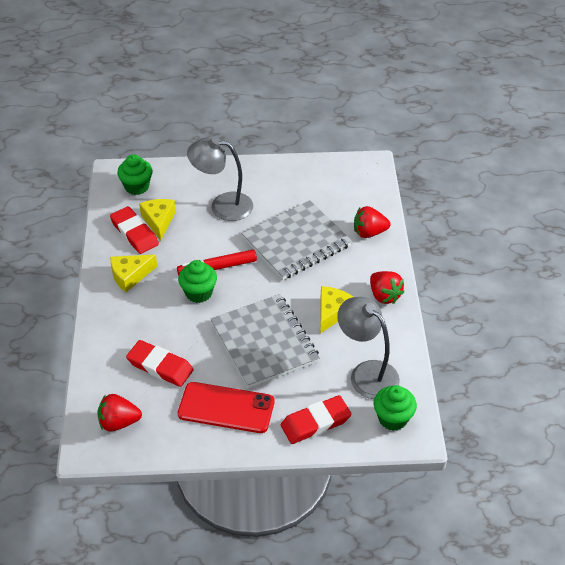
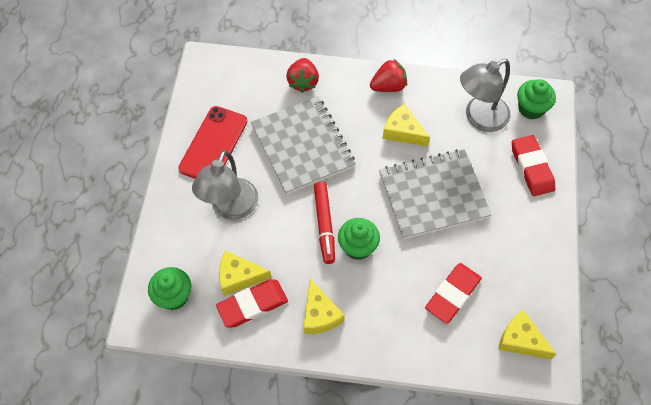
camera: 80 degrees left, 15 degrees up
red strawberry [97,394,142,432] -> yellow cheese [498,310,556,359]
red phone [178,382,274,433] -> red phone moved to [178,106,248,179]

